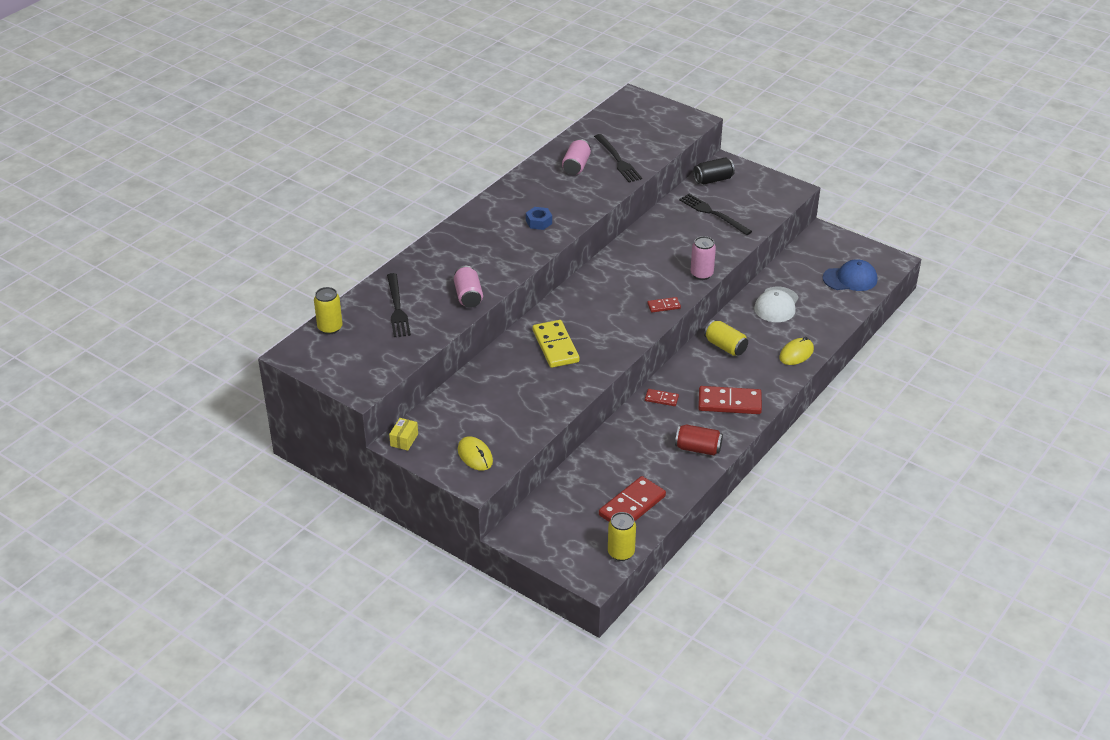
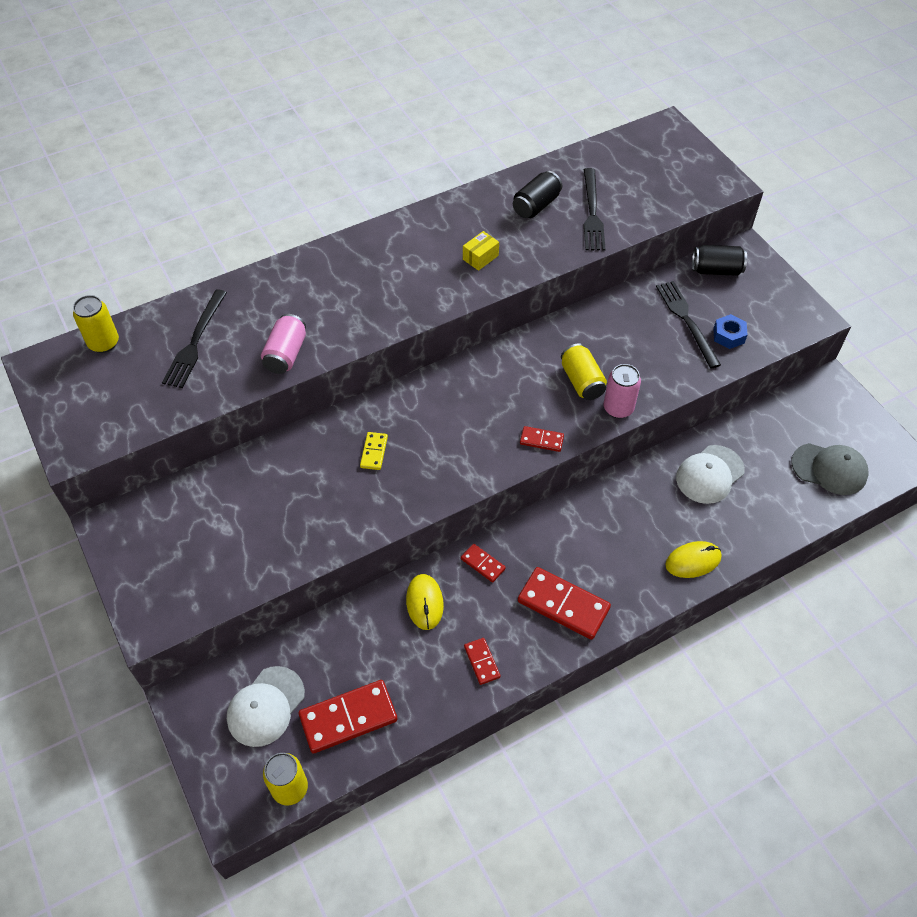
camera: 25 degrees right, 15 degrees up
yellow box [389,418,418,451] -> yellow box moved to [463,231,499,271]
yellow mouse [458,436,493,471] -> yellow mouse moved to [406,574,444,630]
blue nut [526,207,552,230] -> blue nut moved to [713,314,748,349]
yellow domino [533,320,580,368] -> yellow domino [360,432,388,470], size x0.51
pink can [562,139,591,175] -> black can [513,171,562,218]
red can [675,424,723,455] -> red domino [464,638,500,685]
yellow can [704,320,748,356] -> yellow can moved to [561,343,607,400]
blue cap [823,259,877,291] -> grey cap [791,443,868,495]
none -> white cap [227,666,305,747]

